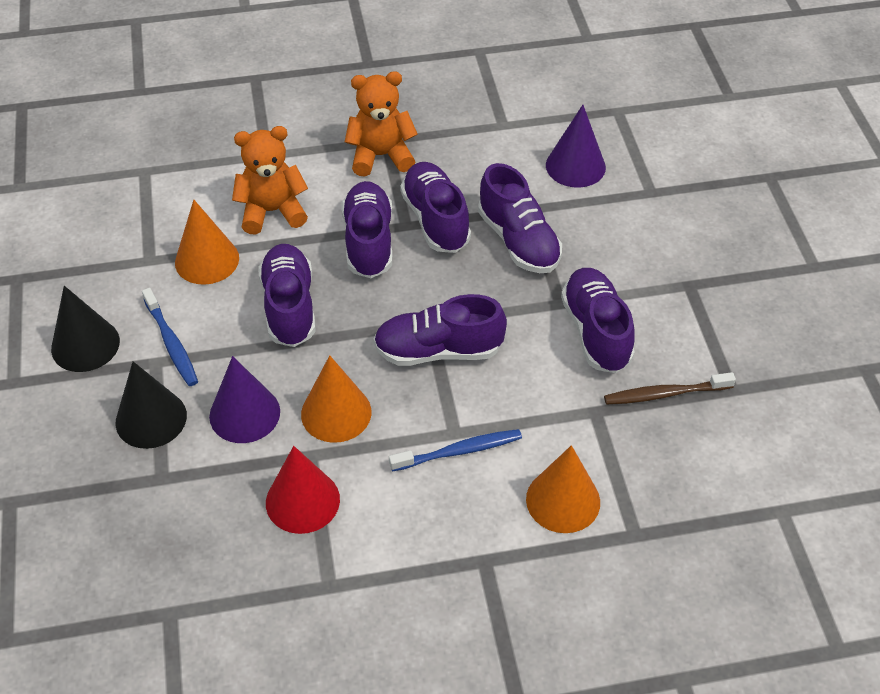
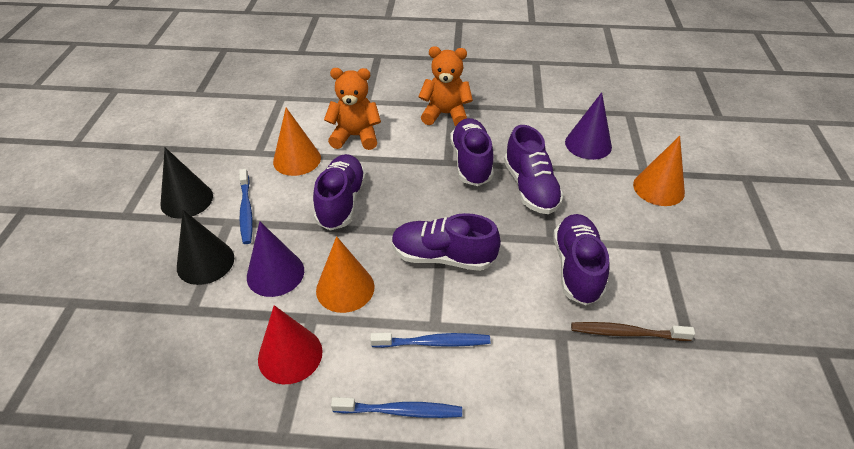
camera: 15 degrees right, 5 degrees down
purple shoe [341,181,392,278] -> none
orange cone [526,445,600,533] -> orange cone moved to [633,136,685,206]
none -> blue toothbrush [331,397,462,418]

